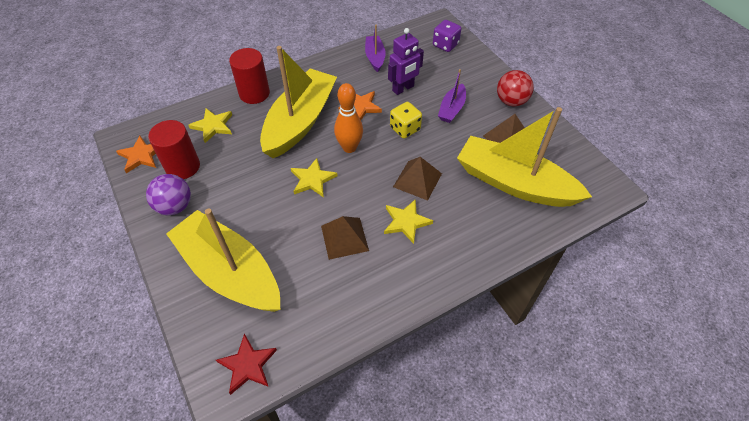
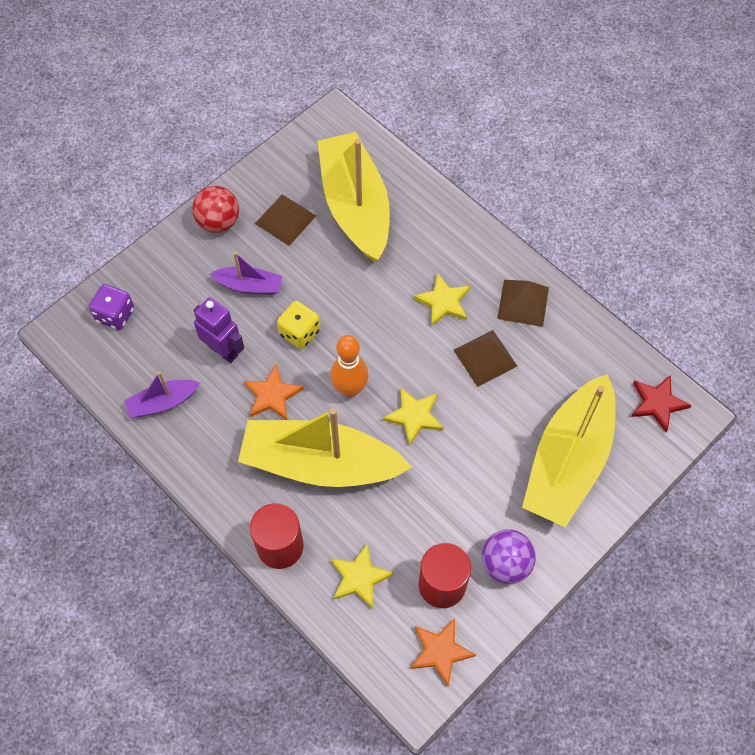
camera: 105 degrees left, 10 degrees up
brown pyramid [393,157,442,201] -> brown pyramid moved to [497,280,549,327]
yellow boat [457,107,592,207] -> yellow boat turned 150 degrees clockwise [318,132,390,262]

